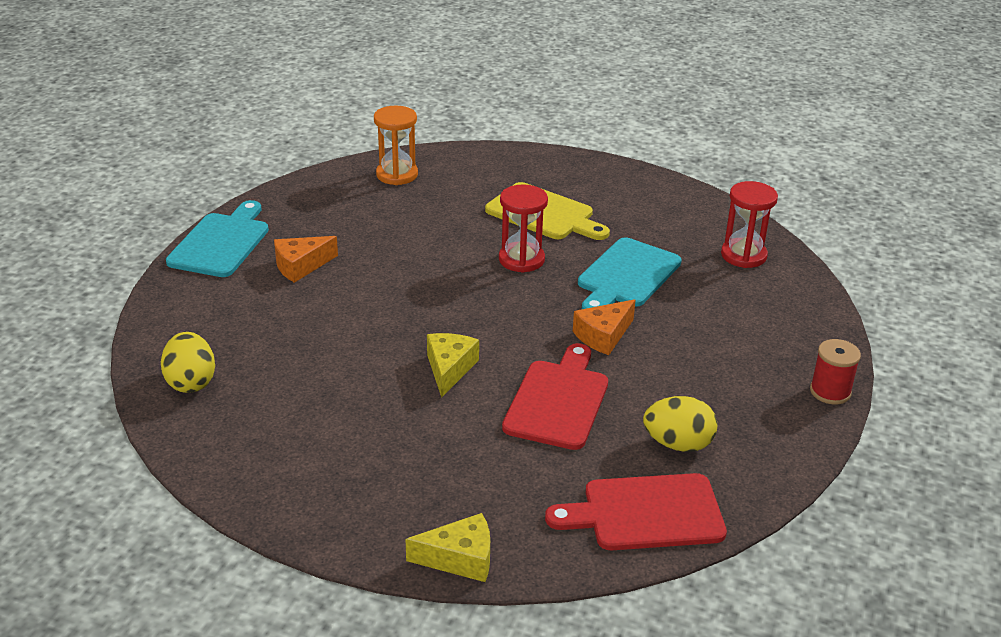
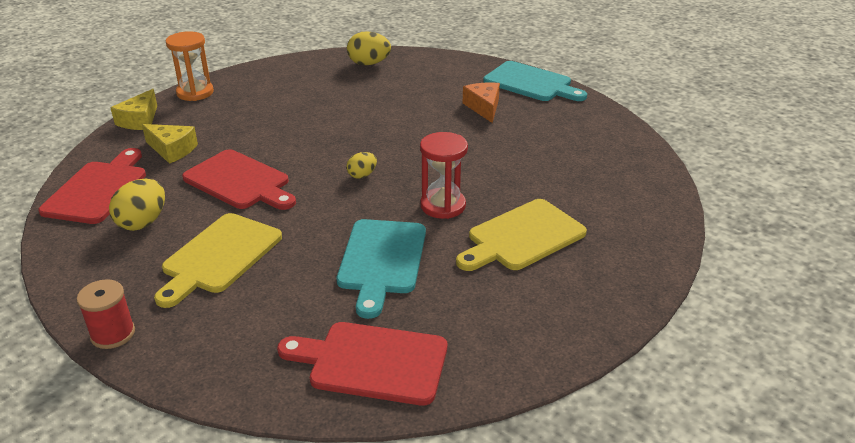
camera: 110 degrees right, 0 degrees up
orange hourglass [374,106,418,185] -> orange hourglass moved to [166,31,214,101]
yellow cheese [427,333,479,398] -> yellow cheese moved to [142,124,198,164]
orange cheese [573,299,636,355] -> none
turquoise cutting board [578,238,682,309] -> turquoise cutting board turned 135 degrees counterclockwise [337,219,426,319]
red hourglass [721,181,778,268] -> red cutting board [277,322,447,406]
none -> yellow cutting board [154,213,282,308]
none -> yellow egg [346,152,377,179]

